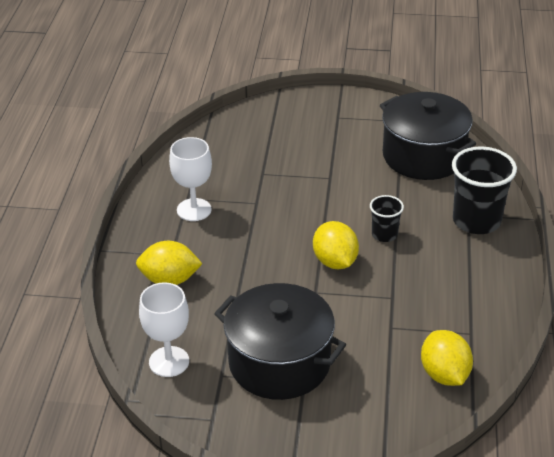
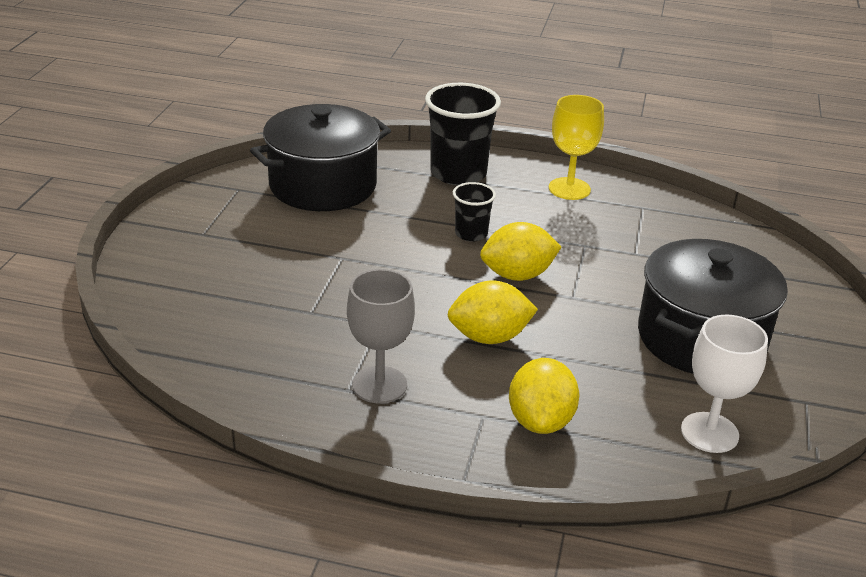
camera: 85 degrees left, 5 degrees down
white goblet [169,137,212,221] -> grey goblet [347,269,415,403]
yellow lemon [421,330,473,386] -> yellow lemon moved to [448,280,538,344]
none -> yellow goblet [549,95,604,200]

